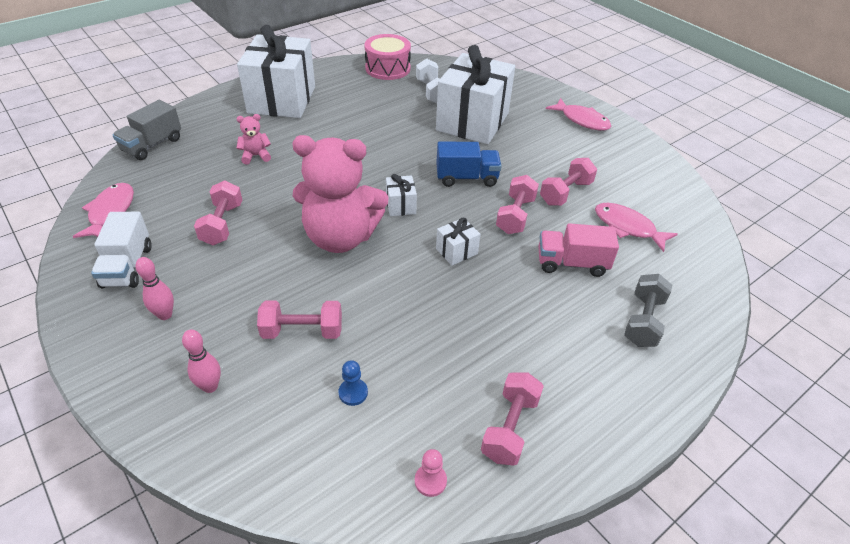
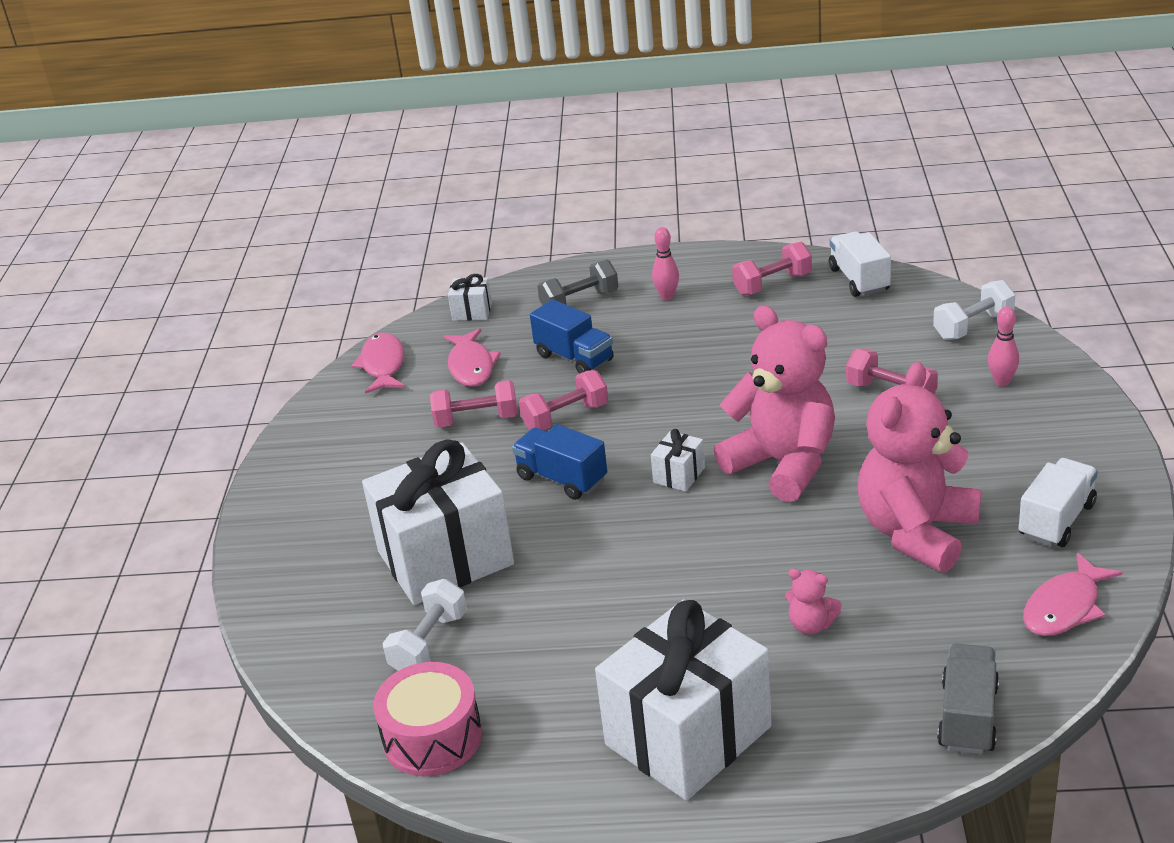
camera: 135 degrees left, 10 degrees down
grey truck [112,100,181,160] -> grey truck turned 60 degrees counterclockwise [937,643,999,754]
pink bowling pin [135,257,174,320] -> pink bowling pin moved to [652,227,679,300]
pink dumbbell [194,180,242,245] -> pink teddy bear [858,362,981,572]
blue pawn [338,360,368,406] -> none
pink pawn [415,449,447,497] -> white truck [829,231,891,297]
white gift [436,218,480,265] -> white gift moved to [448,274,492,321]
pink truck [538,223,619,277] -> blue truck [530,299,614,374]
pink fish [546,98,611,131] -> pink fish moved to [351,333,405,394]
none -> white dumbbell [933,280,1015,340]

